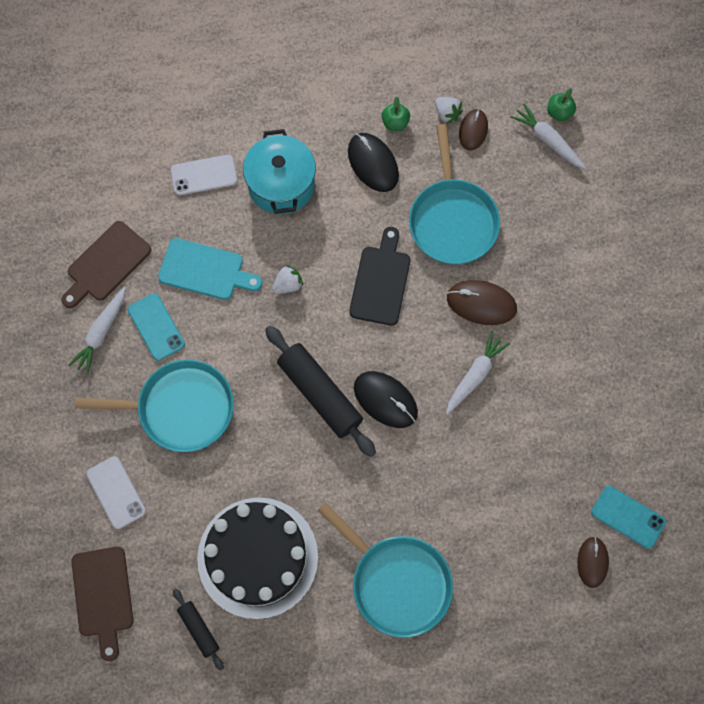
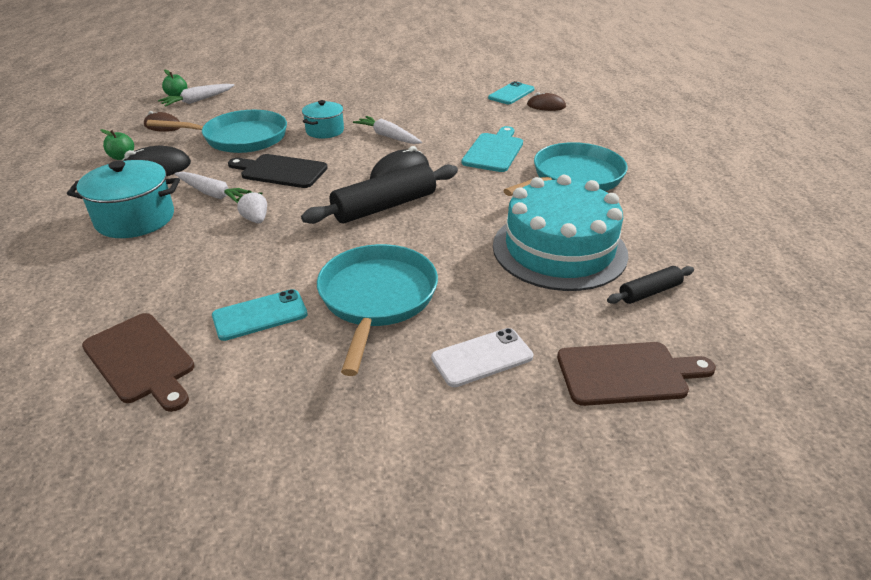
camera: 85 degrees left, 35 degrees down
white carrot [68,287,126,374] -> white carrot moved to [174,172,252,204]
turquoise cutting board [158,238,262,300] -> turquoise cutting board moved to [462,126,523,172]
white phone [171,155,237,195] -> none
black cake [197,497,318,619] -> turquoise cake [493,175,628,291]
white strawberry [435,97,463,124] -> none
brown mouse [447,280,517,325] -> turquoise pot [302,100,344,138]

